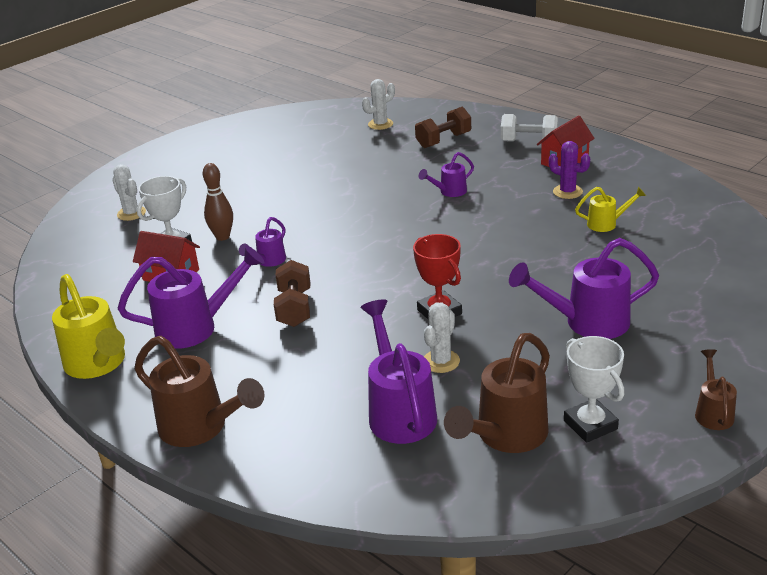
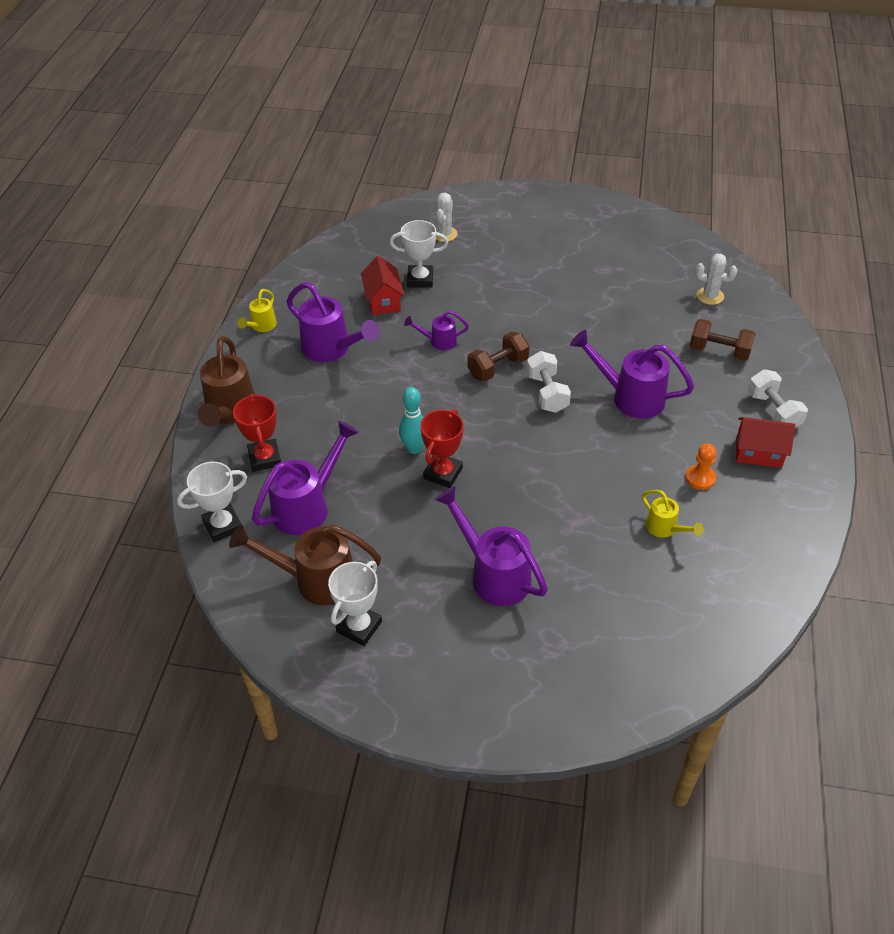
camera: 55 degrees right, 15 degrees up
yellow watering can [52,274,125,379] -> yellow watering can [237,289,277,332], size x0.54
brown bowling pin [203,163,233,241] -> none
brown dumbbell [274,260,310,327] -> brown dumbbell moved to [468,332,530,381]
purple watering can [419,152,474,197] -> purple watering can [570,330,694,419], size x1.87
white cactus [424,303,460,373] -> none
purple cactus [549,141,590,199] -> orange pawn [685,444,717,490]
brown watering can [695,349,737,430] -> none
none -> white trophy [177,462,247,542]
none -> red trophy [233,394,281,472]
none -> turquoise bowling pin [399,387,424,454]
none -> white dumbbell [526,351,571,413]

